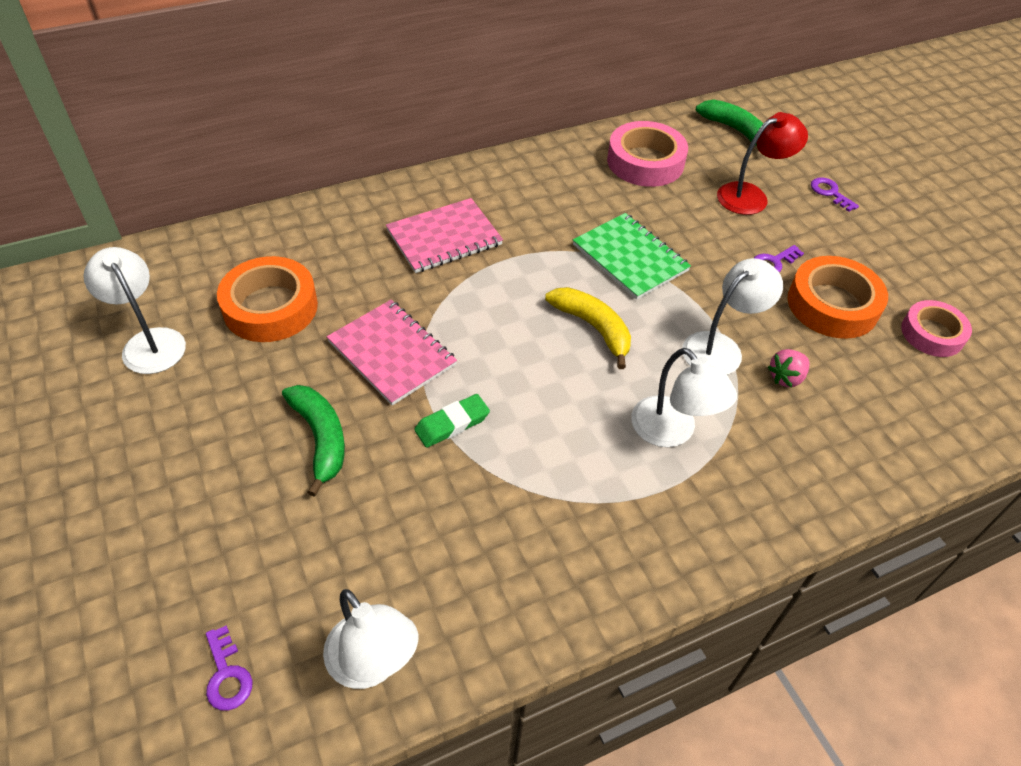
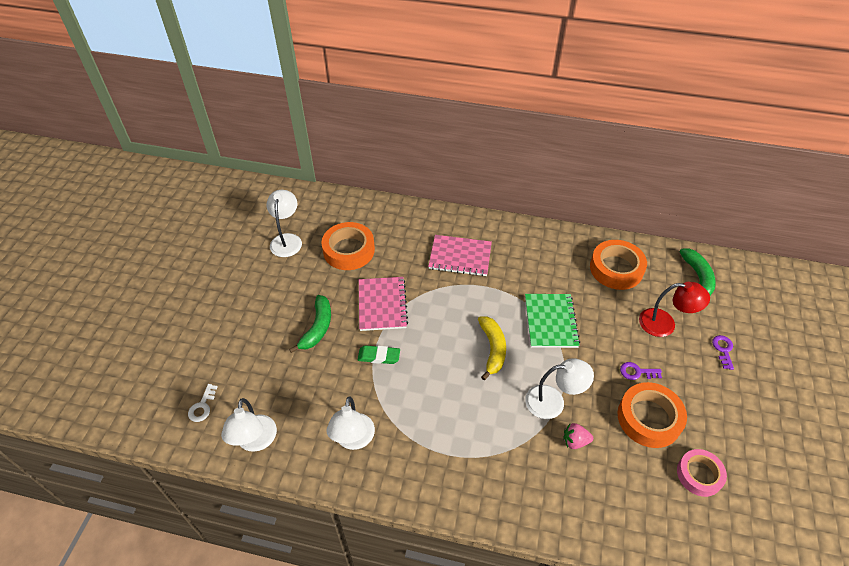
camera: 40 degrees right, 0 degrees up
purple key [206,626,252,711] -> white key [188,384,217,422]
pink tape [607,121,688,187] -> orange tape [590,240,647,290]
white lamp [631,348,737,447] -> white lamp moved to [326,396,375,450]

